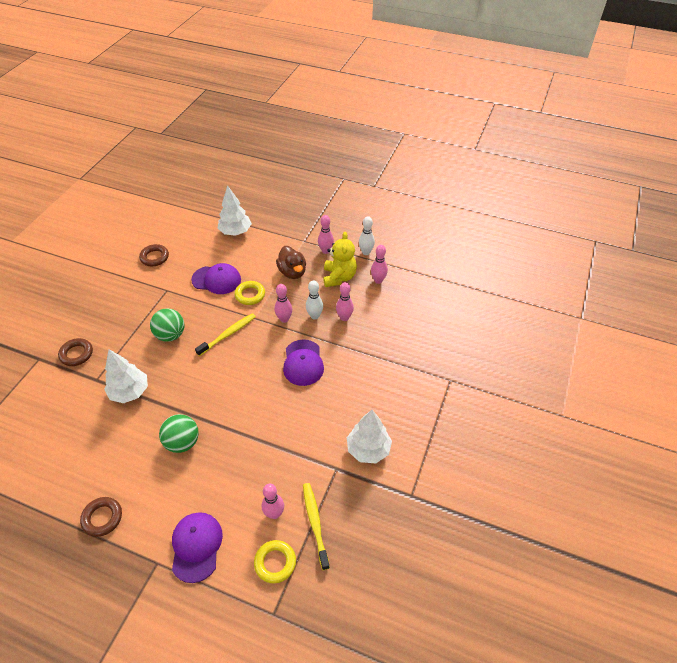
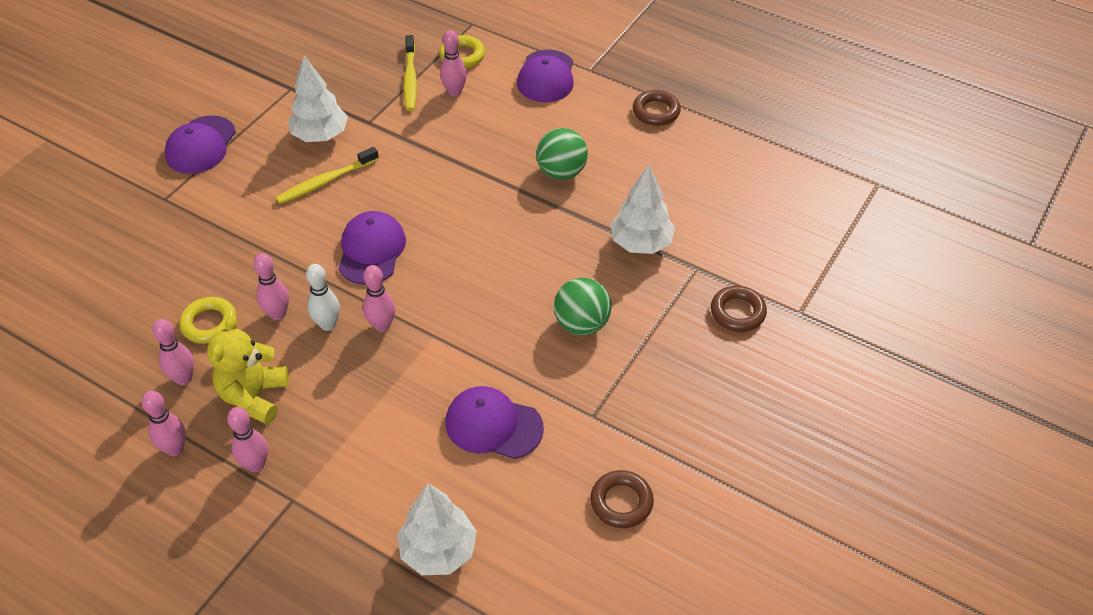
camera: 170 degrees left, 0 degrees up
yellow toothbrush [195,313,256,356] -> yellow toothbrush moved to [276,147,379,204]
yellow ring [235,281,265,305] -> yellow ring moved to [179,297,237,344]
brown duck [276,246,306,279] -> none
white bowling pin [359,216,375,255] -> pink bowling pin [141,391,186,456]
none -> purple cap [164,115,236,174]

